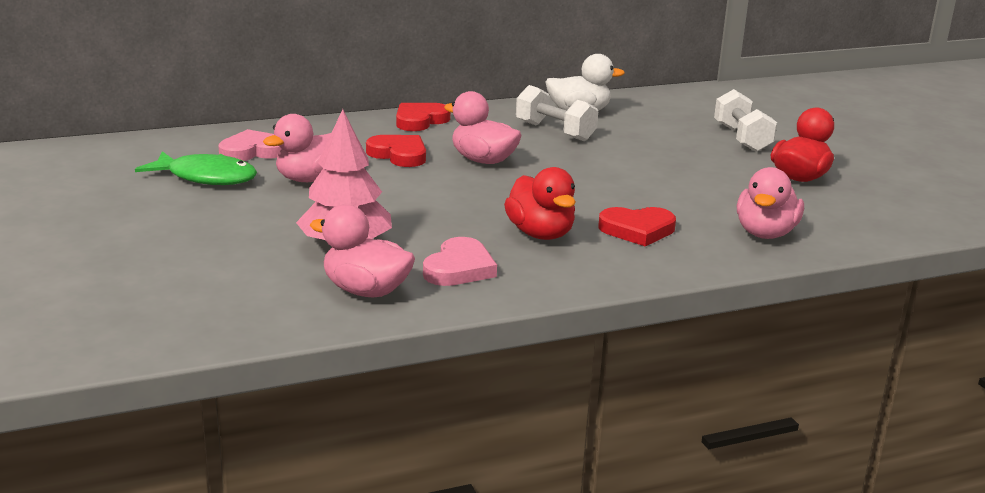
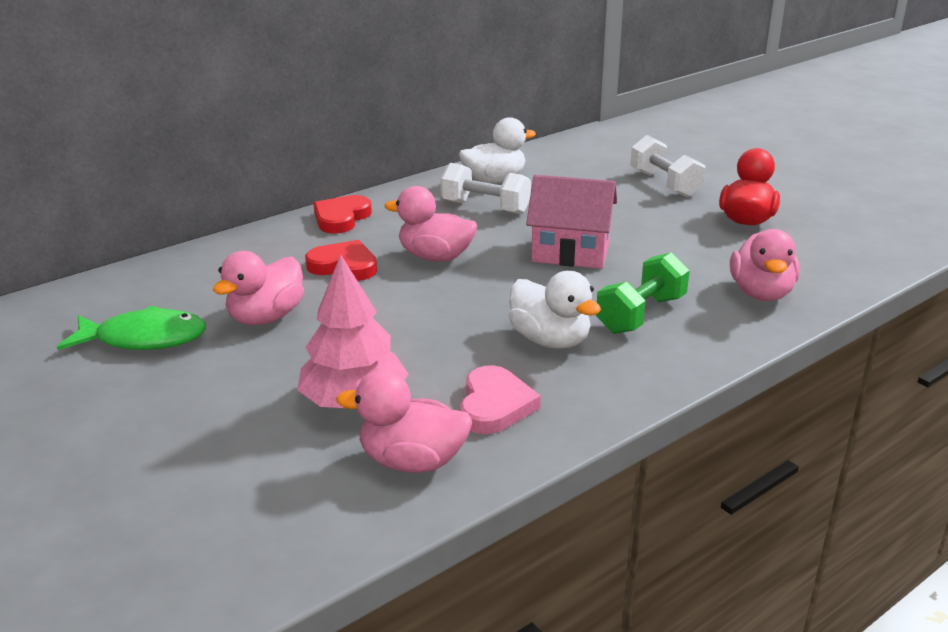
camera: 15 degrees left, 5 degrees up
pink heart [218,129,282,161] -> none
red duck [504,167,576,240] -> white duck [509,271,601,349]
red heart [598,207,676,246] -> green dumbbell [596,252,690,334]
none -> pink house [526,175,617,269]

